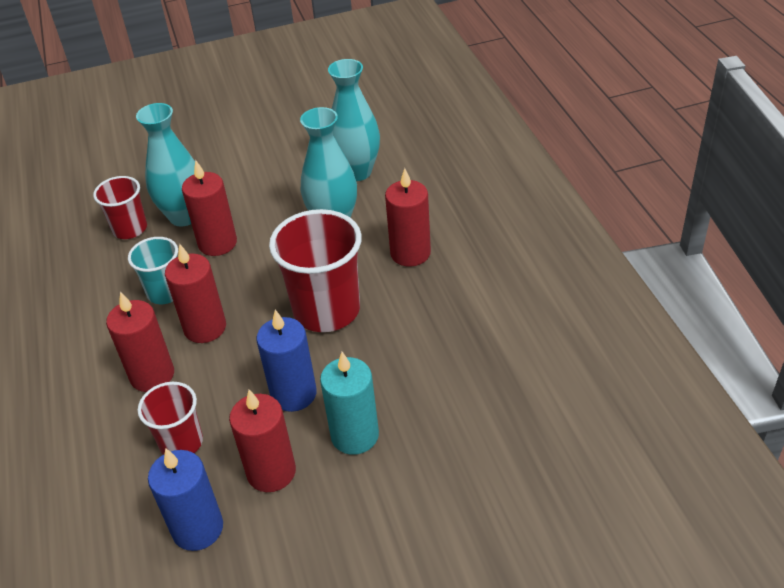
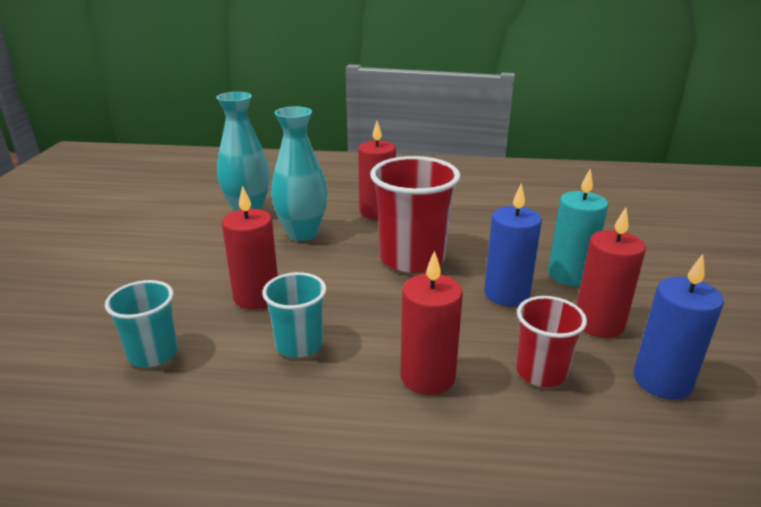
camera: 70 degrees left, 15 degrees down
red cup [93,176,147,239] -> turquoise cup [105,280,178,367]
turquoise vase [136,103,195,227] -> none
red candle [165,244,226,343] -> none

